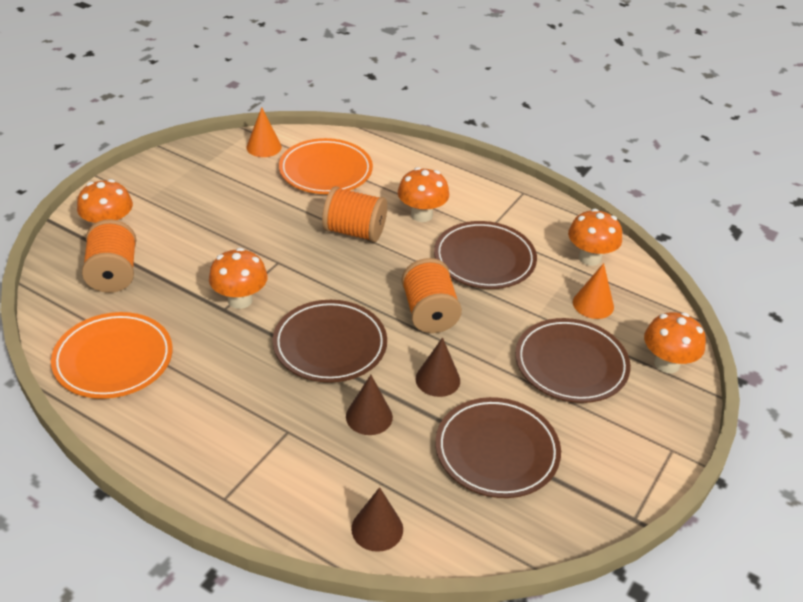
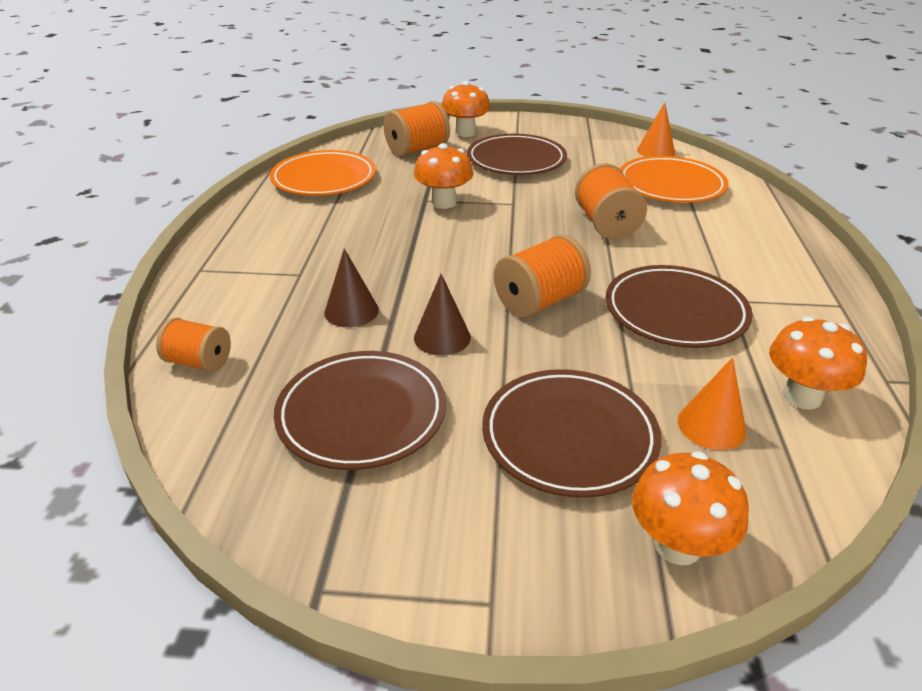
camera: 65 degrees right, 5 degrees down
brown plate [273,300,387,382] -> brown plate moved to [467,134,567,175]
brown cone [351,487,403,552] -> orange spool [156,317,231,372]
orange mushroom [398,167,449,222] -> none

